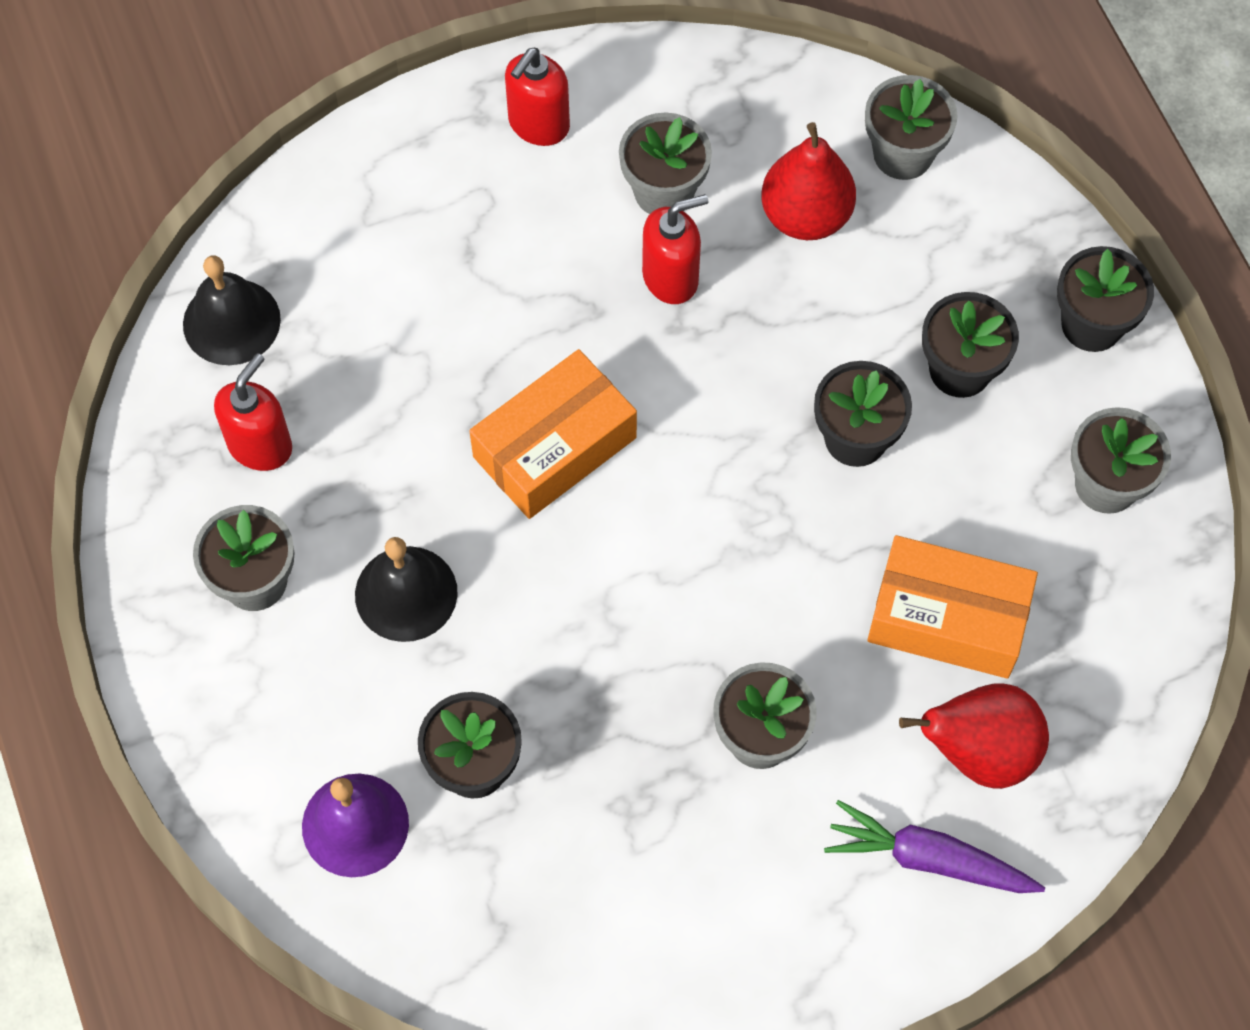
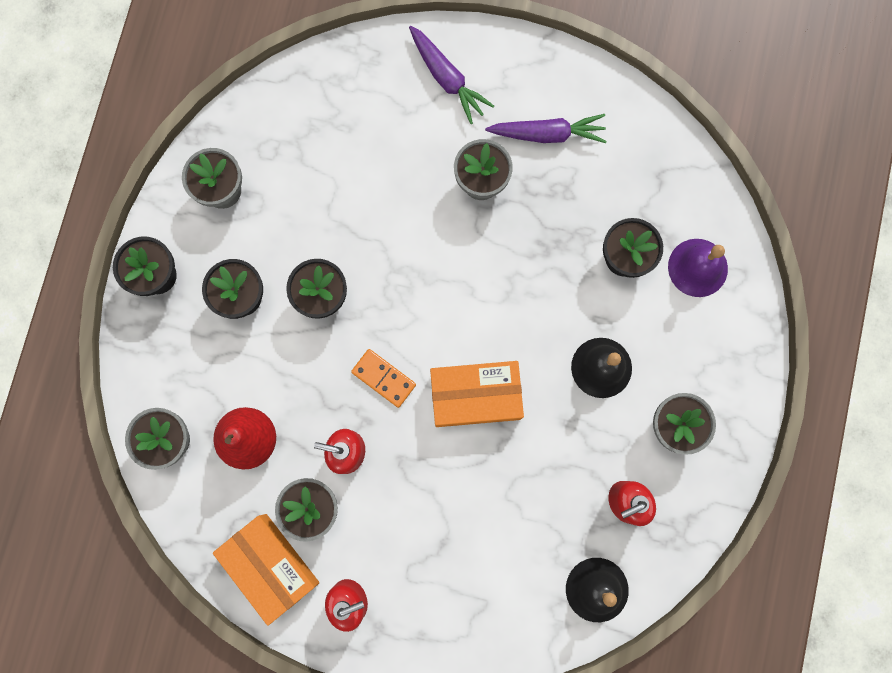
camera: 145 degrees left, 15 degrees up
orange box [867,535,1038,679] -> orange box moved to [213,514,319,626]
red pear [899,683,1049,789] -> none
none -> orange domino [351,349,416,408]
none -> purple carrot [485,114,607,143]

